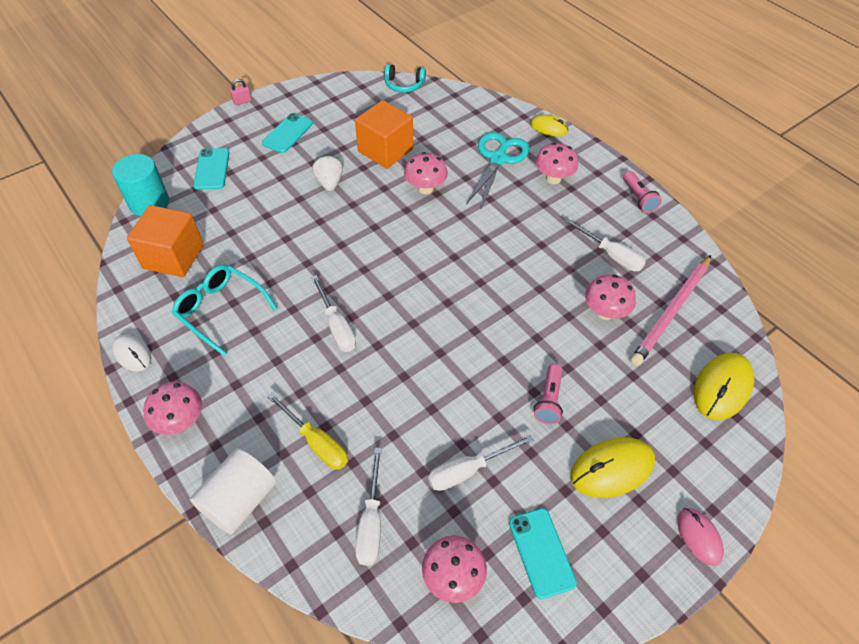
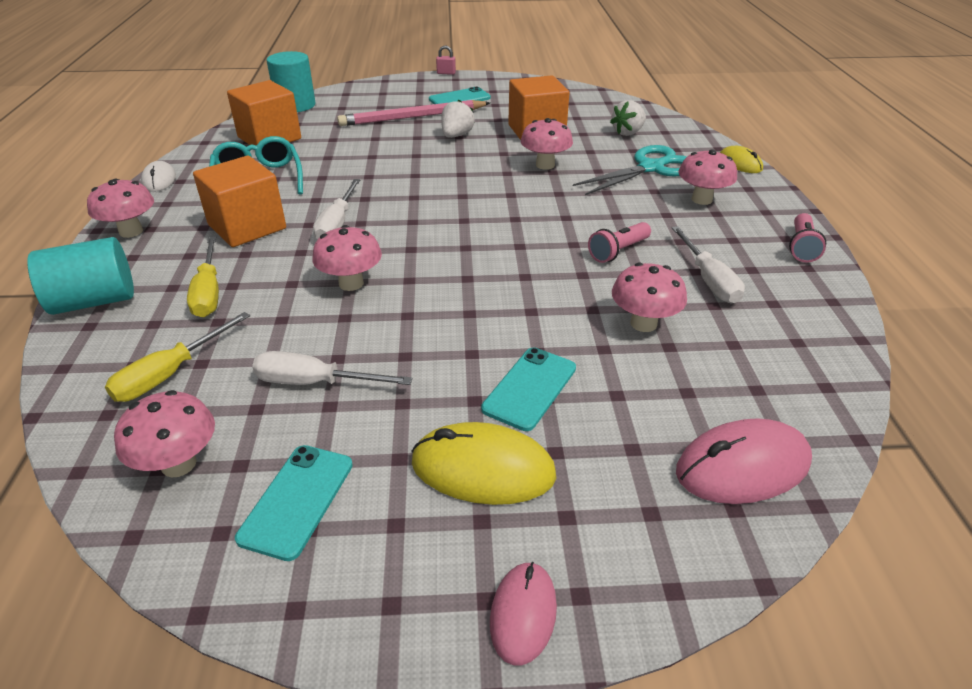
camera: 35 degrees right, 15 degrees down
white cylinder [190,448,276,534] -> turquoise cylinder [28,237,134,315]
turquoise phone [193,148,229,190] -> turquoise phone moved to [481,347,576,431]
white screwdriver [355,447,382,566] -> yellow screwdriver [105,312,250,402]
turquoise headphones [385,64,426,93] -> none
pink flashlight [534,364,563,424] -> pink flashlight moved to [588,222,651,263]
pink pencil [630,255,711,366] -> pink pencil moved to [337,100,490,126]
yellow mouse [694,353,754,420] -> pink mouse [676,418,812,504]
none -> orange cube [193,156,286,247]
none -> pink mushroom [312,225,382,291]
none -> white strawberry [610,100,646,136]

